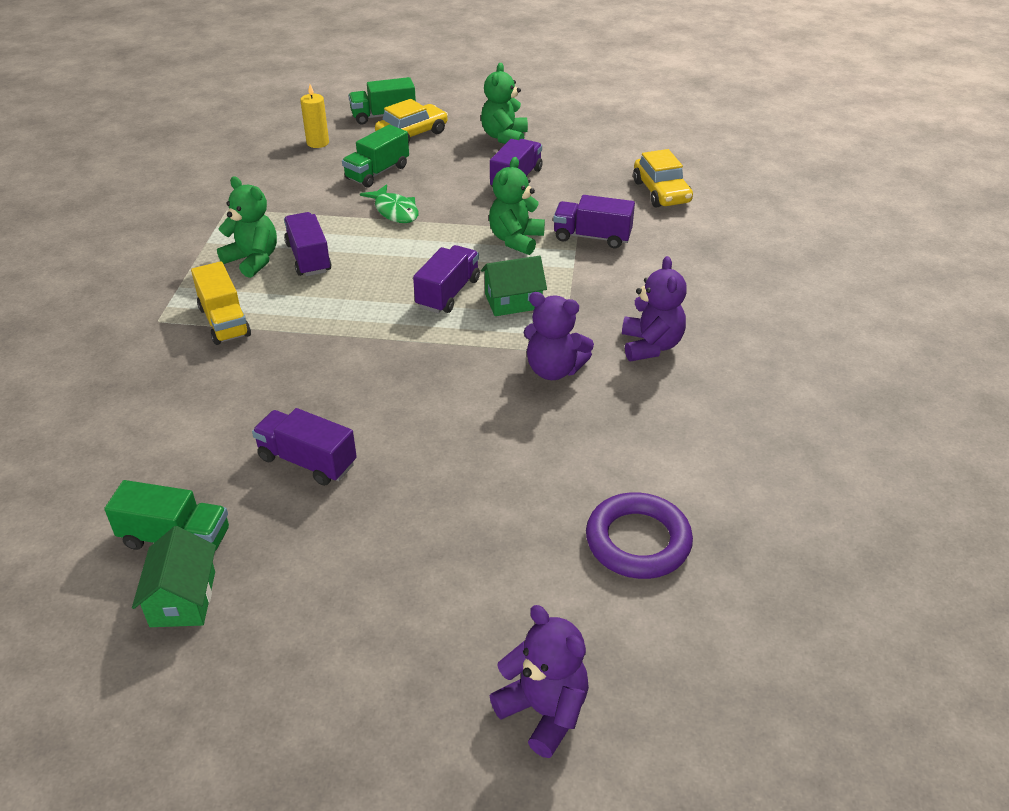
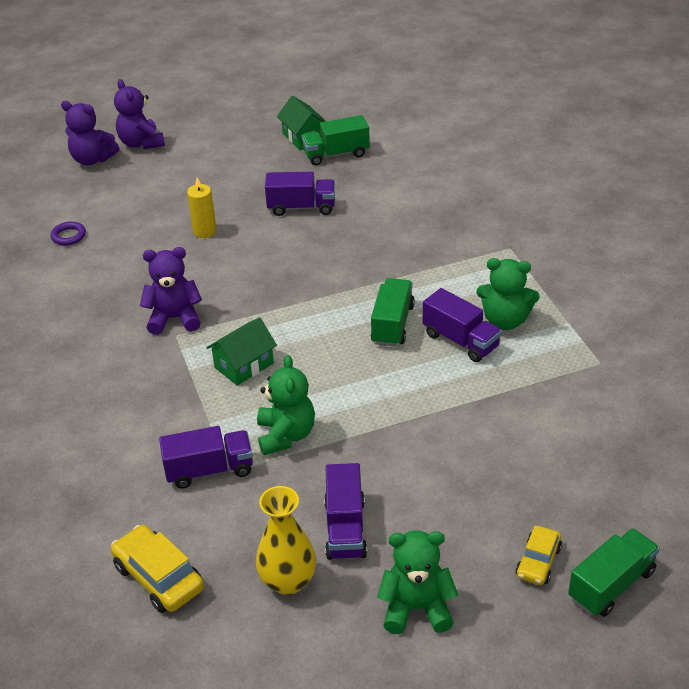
camera: 155 degrees right, 0 degrees up
yellow truck [191,261,251,345] -> none
yellow candle [300,84,329,148] -> yellow candle moved to [187,178,217,238]
green truck [342,125,409,188] -> green truck moved to [371,278,415,347]
green fish [360,184,419,223] -> none
yellow car [375,99,448,144] -> yellow car [516,526,562,585], size x0.64
purple truck [413,245,480,313] -> none
green teddy bear [481,63,528,144] -> green teddy bear turned 75 degrees counterclockwise [377,530,458,634]
purple ring [586,492,693,579] -> purple ring [51,222,86,245], size x0.51
purple teddy bear [622,256,687,361] -> purple teddy bear moved to [114,79,165,149]
none -> yellow vase [256,486,316,595]

